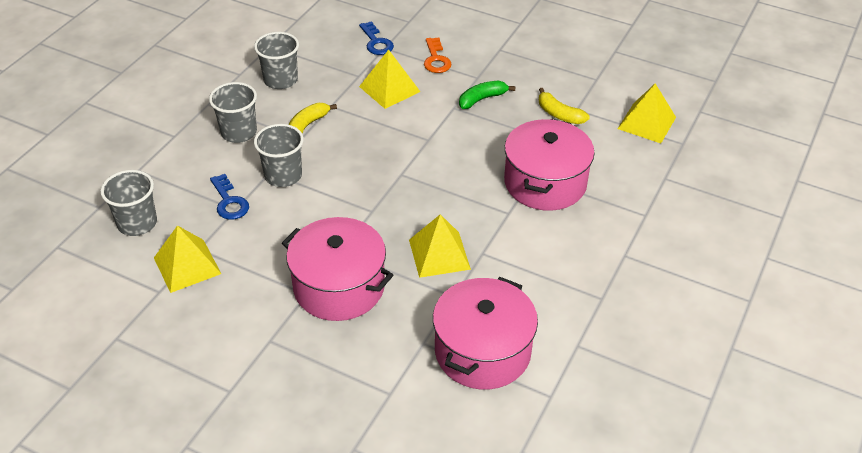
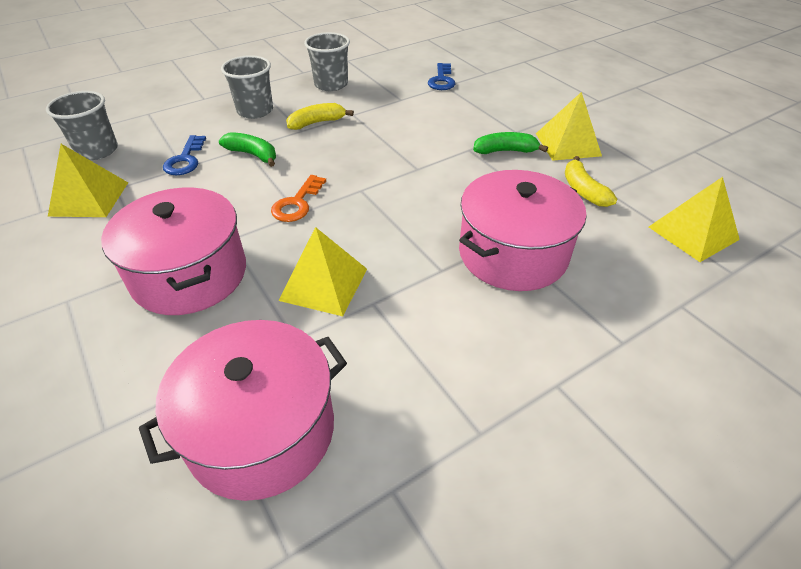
camera: 30 degrees right, 0 degrees up
grey cup [254,124,304,187] -> green banana [219,132,276,167]
yellow pyramid [359,50,420,109] -> yellow pyramid moved to [536,92,602,161]
orange key [424,37,451,73] -> orange key moved to [271,175,326,222]

